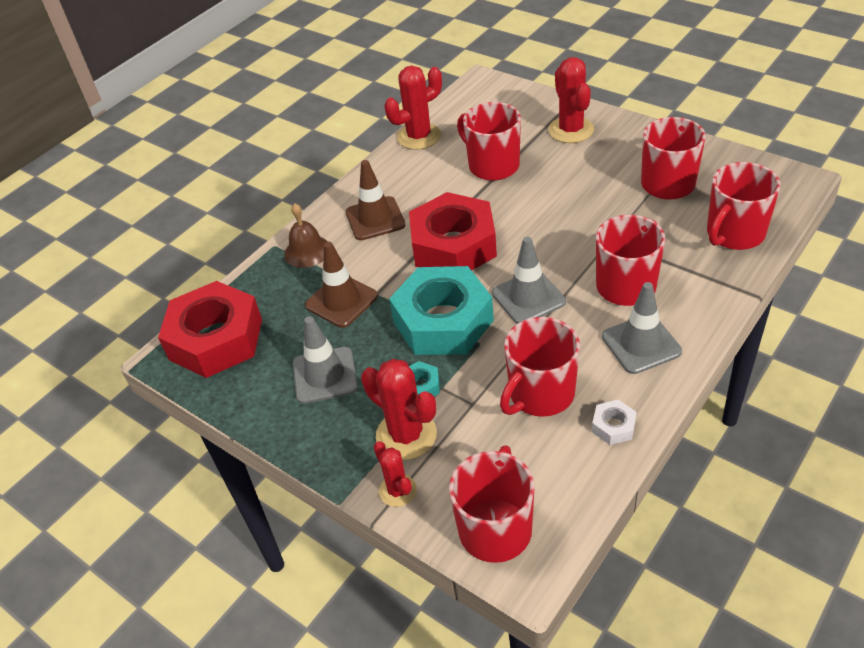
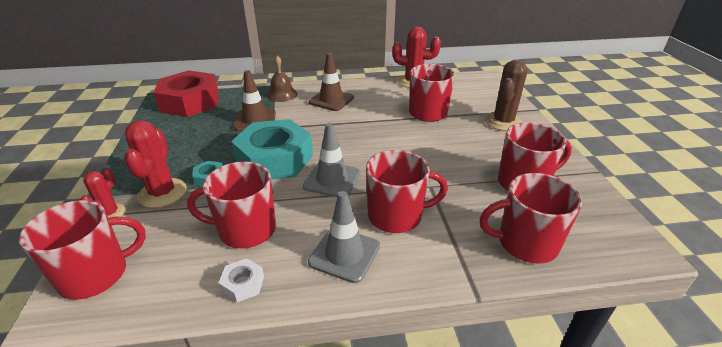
camera: 40 degrees right, 10 degrees down
grey traffic cone [293,316,358,404] -> none
red nut [409,192,497,271] -> none
red cactus [548,57,594,143] -> brown cactus [485,60,527,131]

